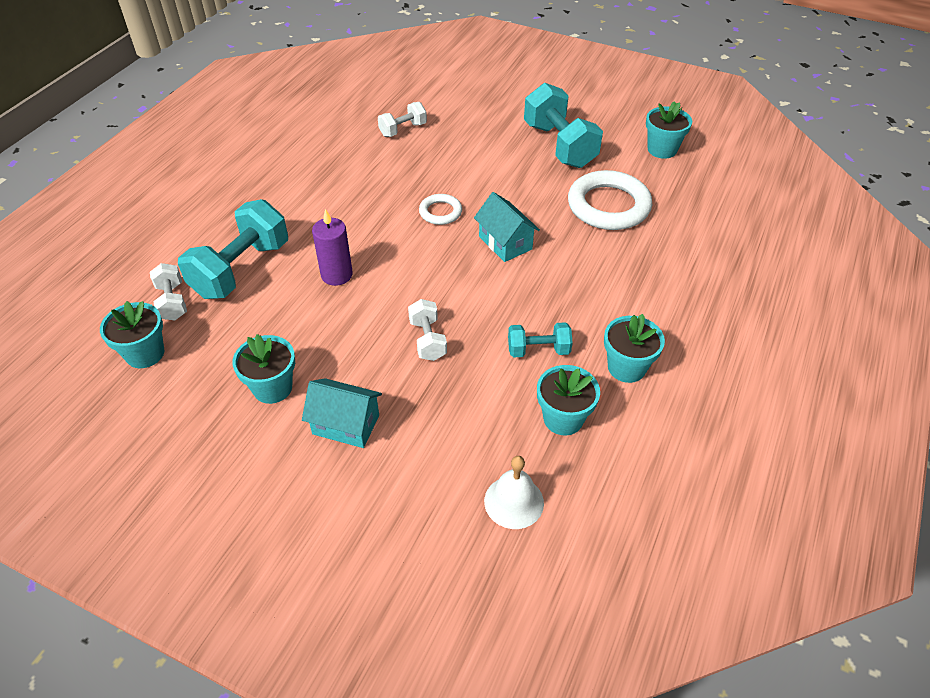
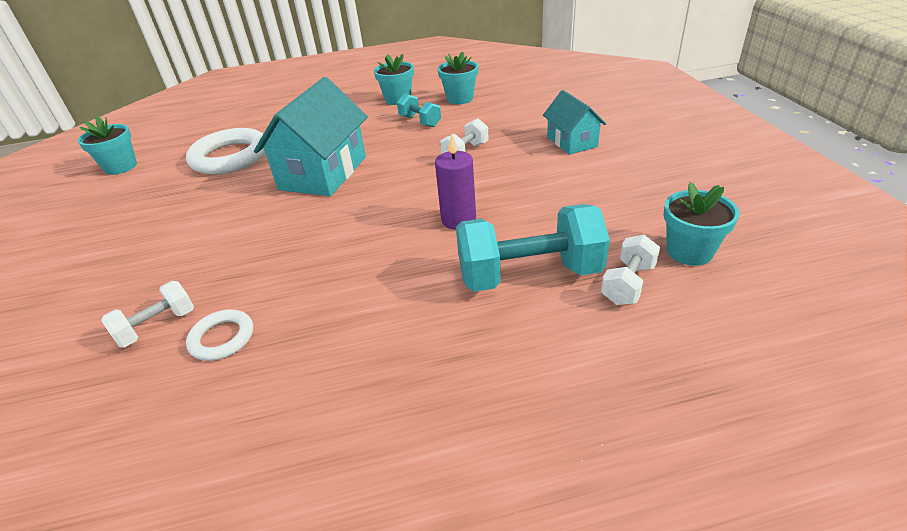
camera: 125 degrees left, 10 degrees down
turquoise flower pot [232,334,295,404] -> none
white dumbbell [378,102,427,137] -> white dumbbell turned 60 degrees counterclockwise [101,281,194,348]
white ring [419,194,462,225] -> white ring moved to [186,310,253,361]
turquoise house [474,192,540,262] -> turquoise house [254,77,368,196], size x1.76
white bell [484,456,544,529] -> none
turquoise dumbbell [524,83,603,168] -> none

